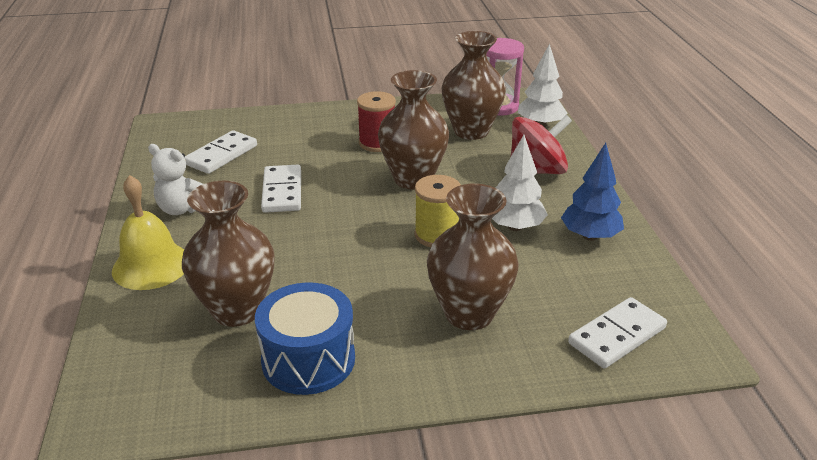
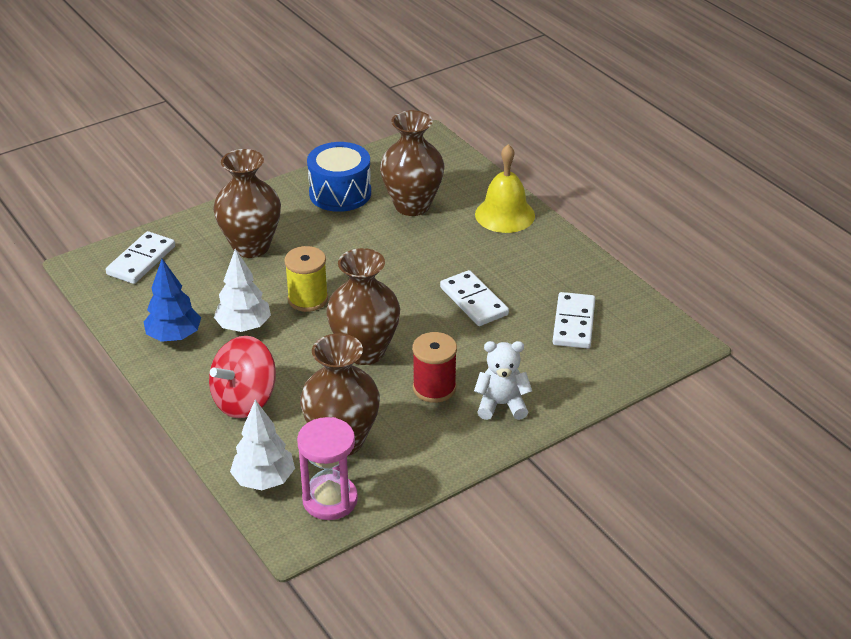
camera: 155 degrees right, 5 degrees up
white teddy bear [148,144,203,215] -> white teddy bear moved to [474,341,532,420]

